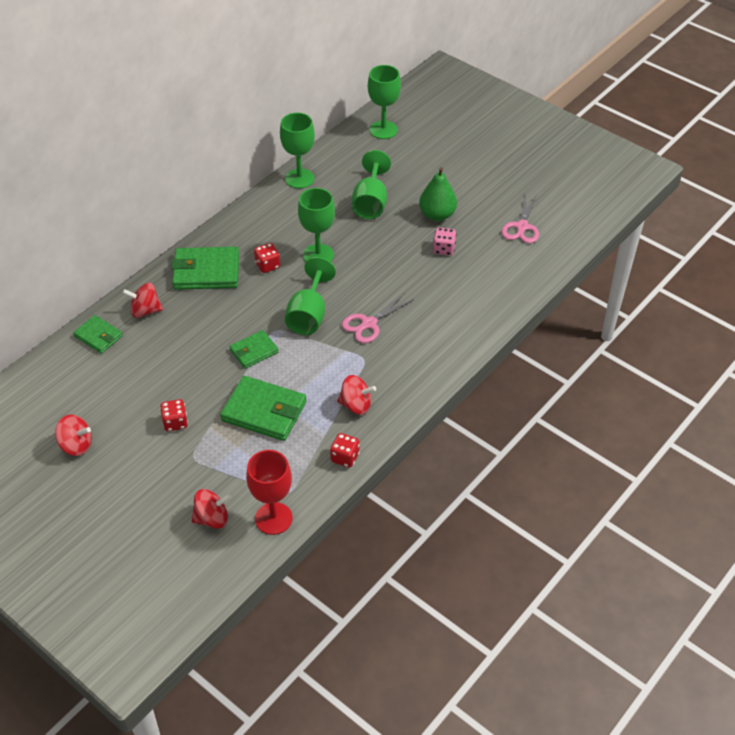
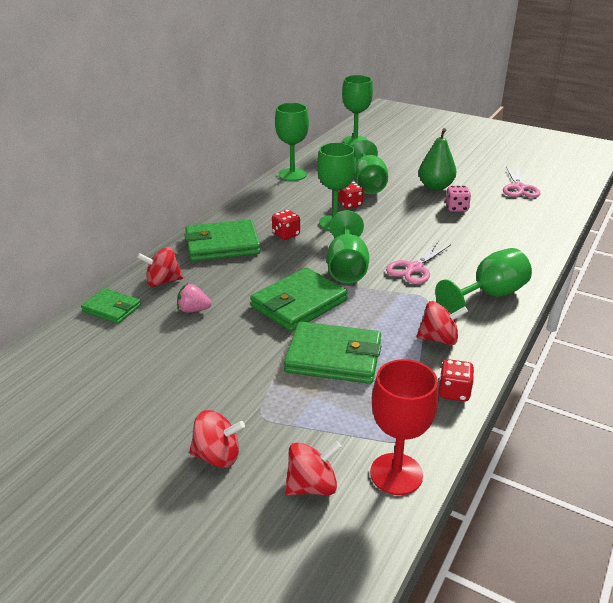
camera: 10 degrees left, 15 degrees down
red spinning top [55,414,92,456] -> red spinning top moved to [189,410,245,468]
red dice [160,399,188,431] -> red dice moved to [338,181,363,209]
green wallet [229,330,279,369] -> green wallet [250,267,348,332], size x1.70
none -> pink strawberry [177,284,212,313]
none -> green goblet [435,248,532,317]

